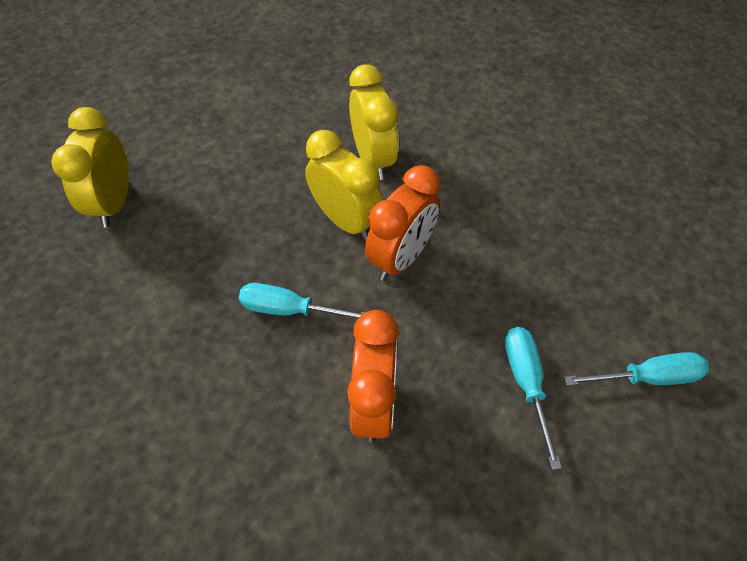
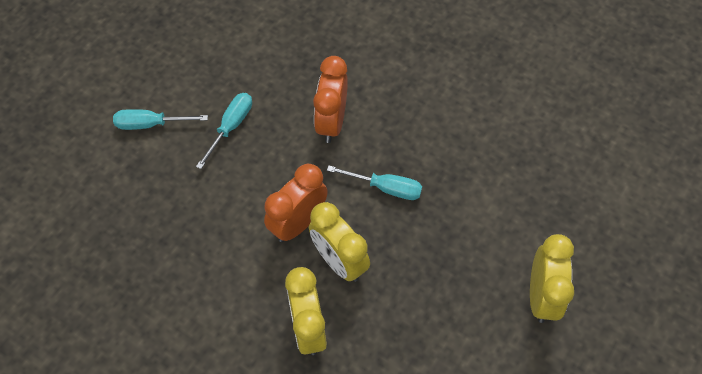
camera: 175 degrees left, 5 degrees up
turquoise screwdriver [505,327,562,470] -> turquoise screwdriver turned 150 degrees counterclockwise [196,93,252,169]

